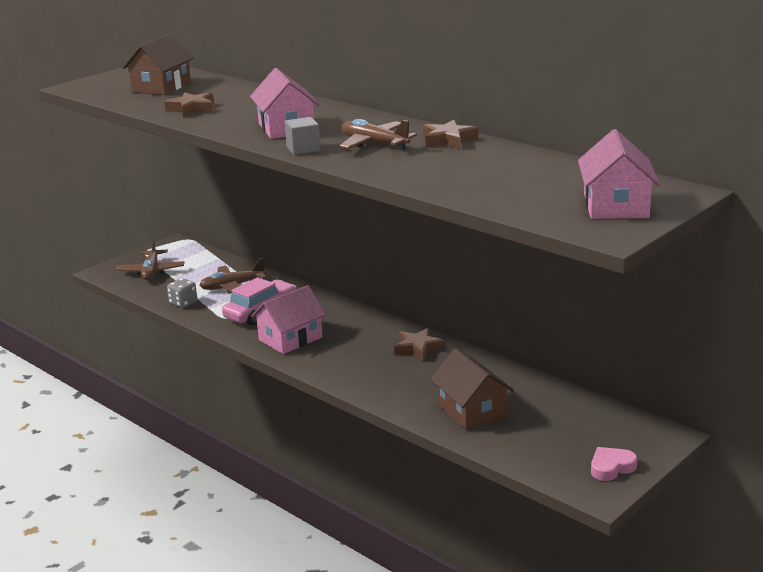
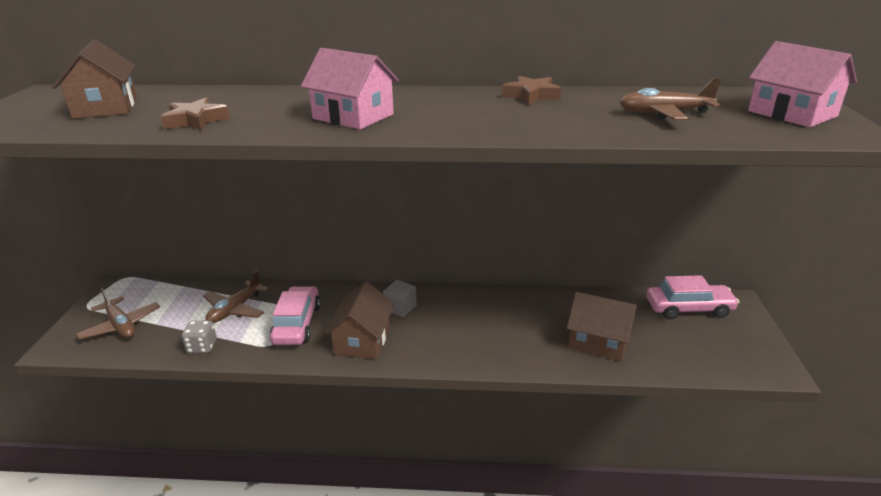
camera: 40 degrees left, 5 degrees up
pink house [251,285,326,354] -> brown house [324,282,394,359]
grey cube [284,117,321,155] -> grey cube moved to [383,280,417,317]
brown plane [340,119,417,151] -> brown plane moved to [619,78,721,120]
brown star [394,328,445,361] -> none
pink heart [591,447,637,481] -> none
none -> pink car [647,275,739,320]

